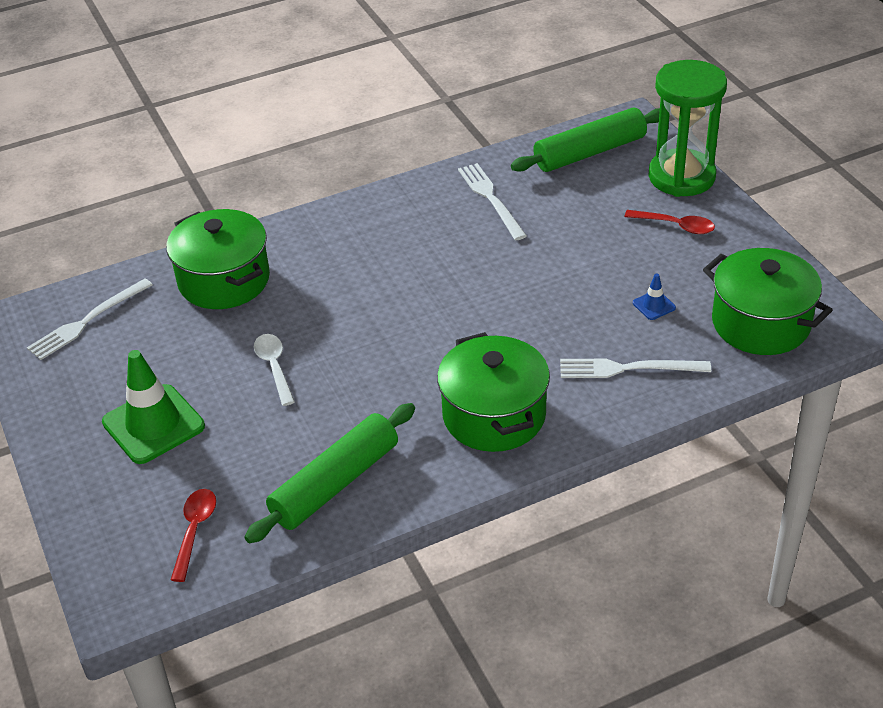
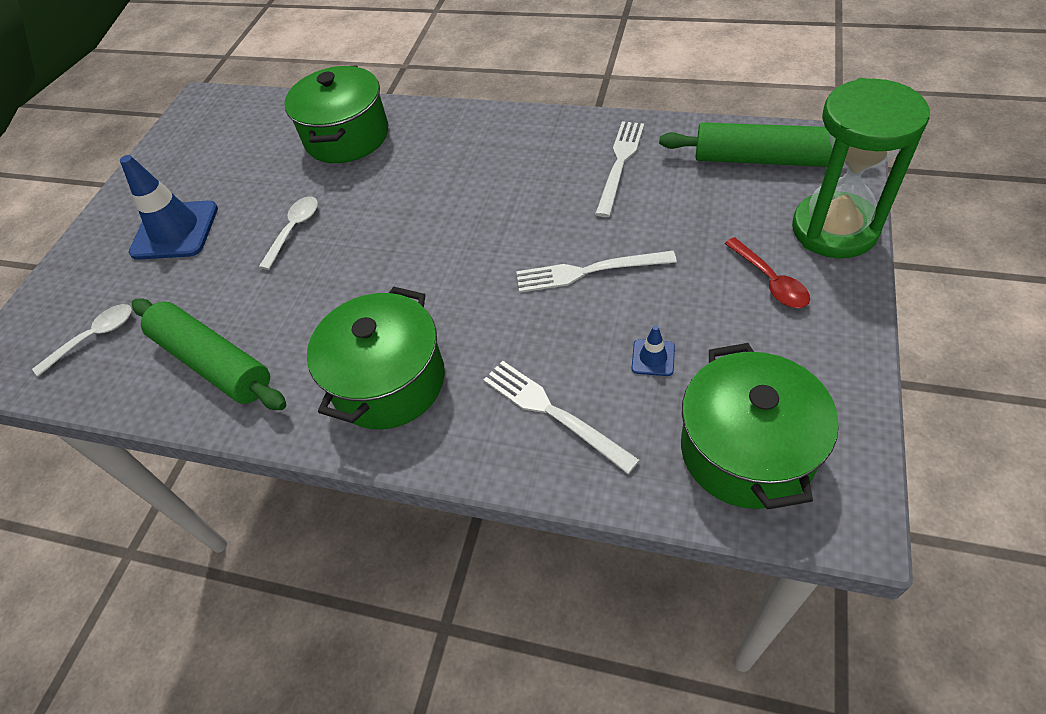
camera: 45 degrees right, 10 degrees up
white fork [27,279,153,360] -> white fork moved to [516,251,677,293]
green traffic cone [102,350,205,464] -> blue traffic cone [120,155,218,260]
red spoon [171,489,216,582] -> white spoon [32,304,132,377]
green rolling pin [244,403,415,543] -> green rolling pin turned 45 degrees clockwise [132,298,286,410]

